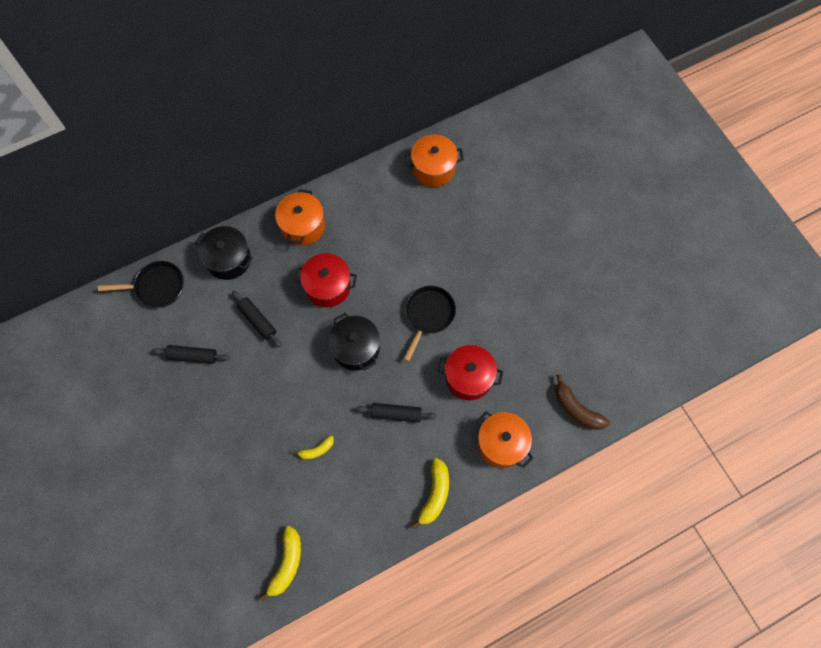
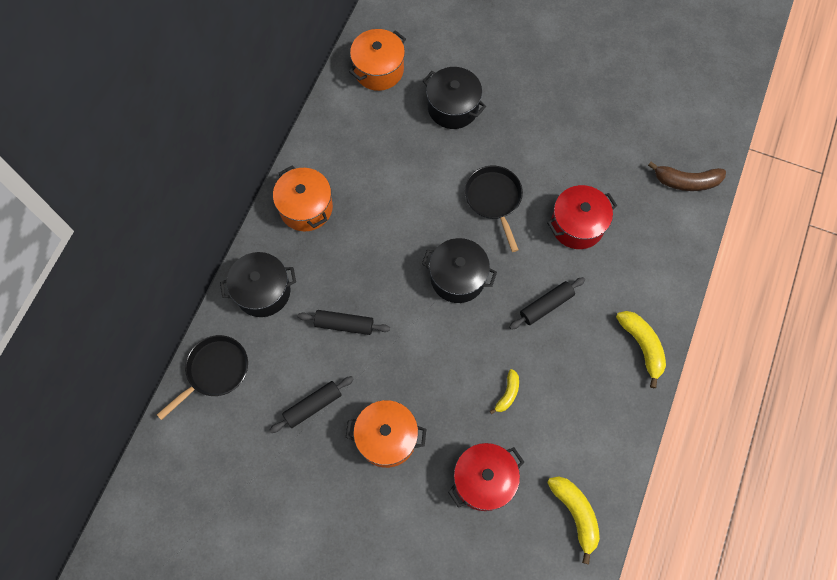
camera: 40 degrees left, 0 degrees up
red pot [294,253,357,307] -> red pot moved to [448,443,524,511]
orange pot [476,411,533,468] -> orange pot moved to [346,400,426,468]
none -> black pot [423,67,486,129]

